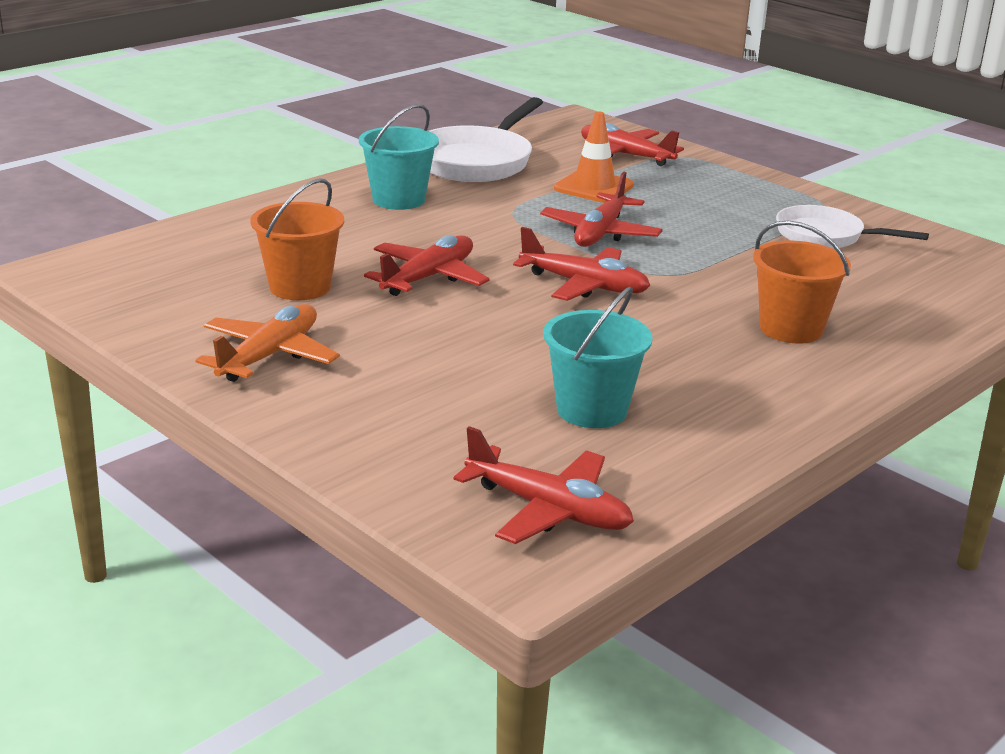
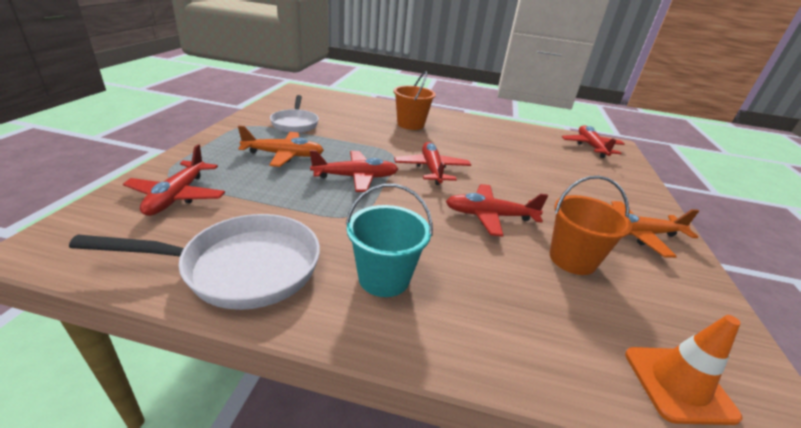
camera: 125 degrees left, 5 degrees up
turquoise bucket [543,287,653,428] -> none
orange traffic cone [554,111,634,203] -> orange traffic cone moved to [625,315,742,425]
none -> orange plane [238,126,324,167]

